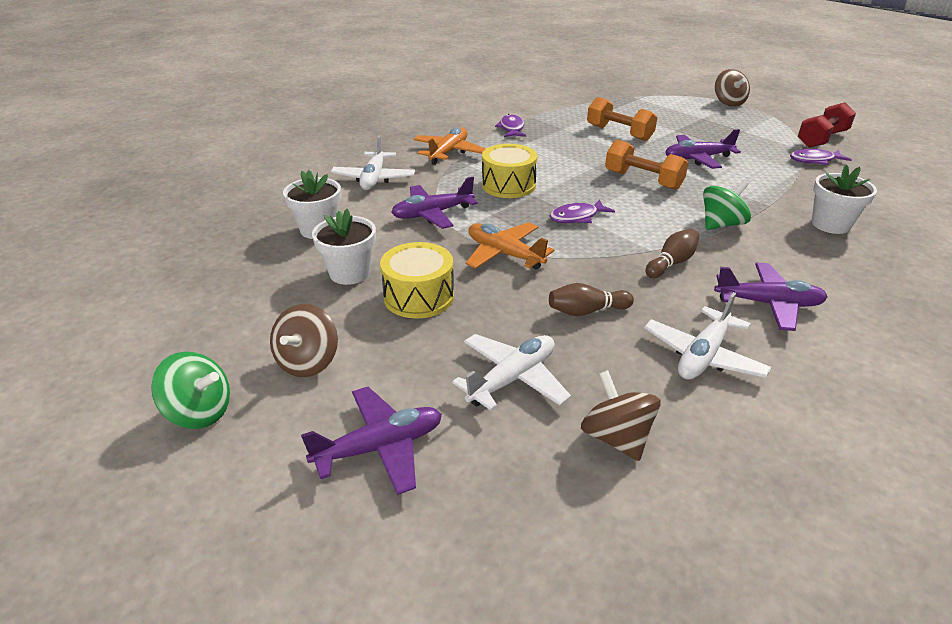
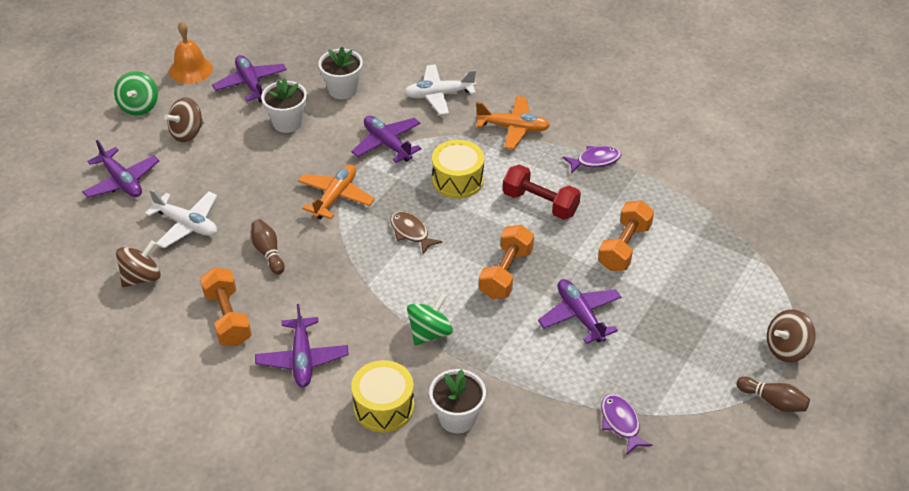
camera: 75 degrees right, 10 degrees up
brown spinning top [270,304,338,377] -> brown spinning top turned 45 degrees counterclockwise [164,97,204,142]
yellow drum [380,242,454,319] -> yellow drum moved to [351,360,414,433]
purple fish [549,199,615,223] -> brown fish [390,211,443,254]
white plane [644,292,772,380] -> orange dumbbell [200,268,252,346]
brown bowling pin [645,229,700,278] -> brown bowling pin moved to [737,377,810,412]
green spinning top [703,181,751,230] -> green spinning top turned 90 degrees counterclockwise [407,294,453,345]
red dumbbell [798,102,856,148] -> red dumbbell moved to [503,164,581,220]
none -> orange bell [169,21,213,84]
none -> purple plane [212,55,287,102]

